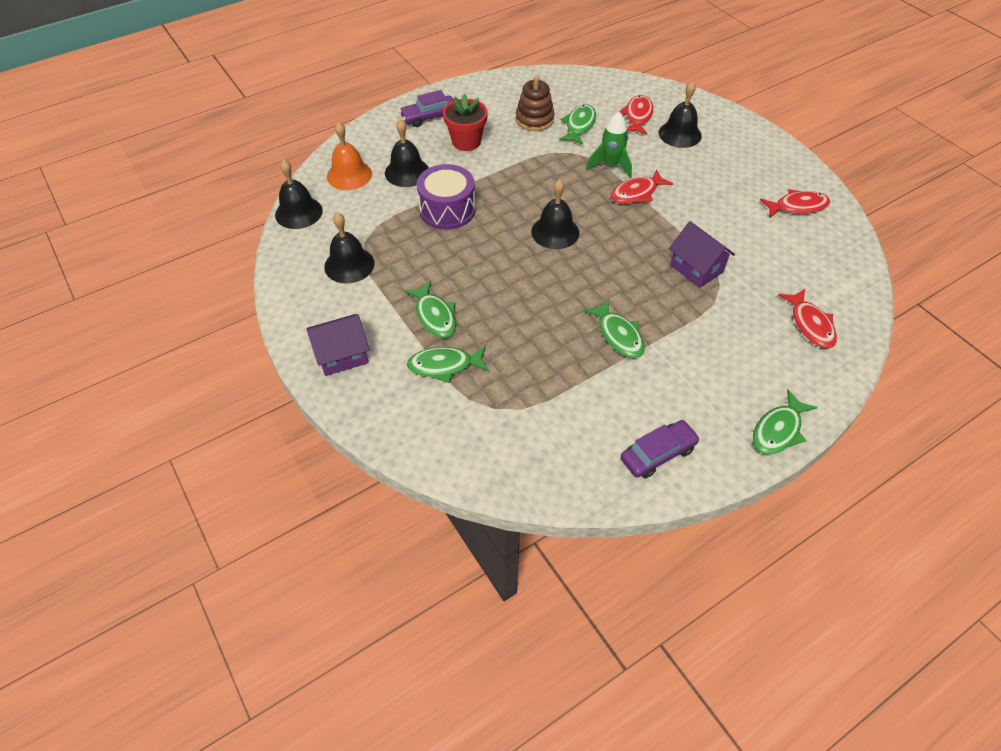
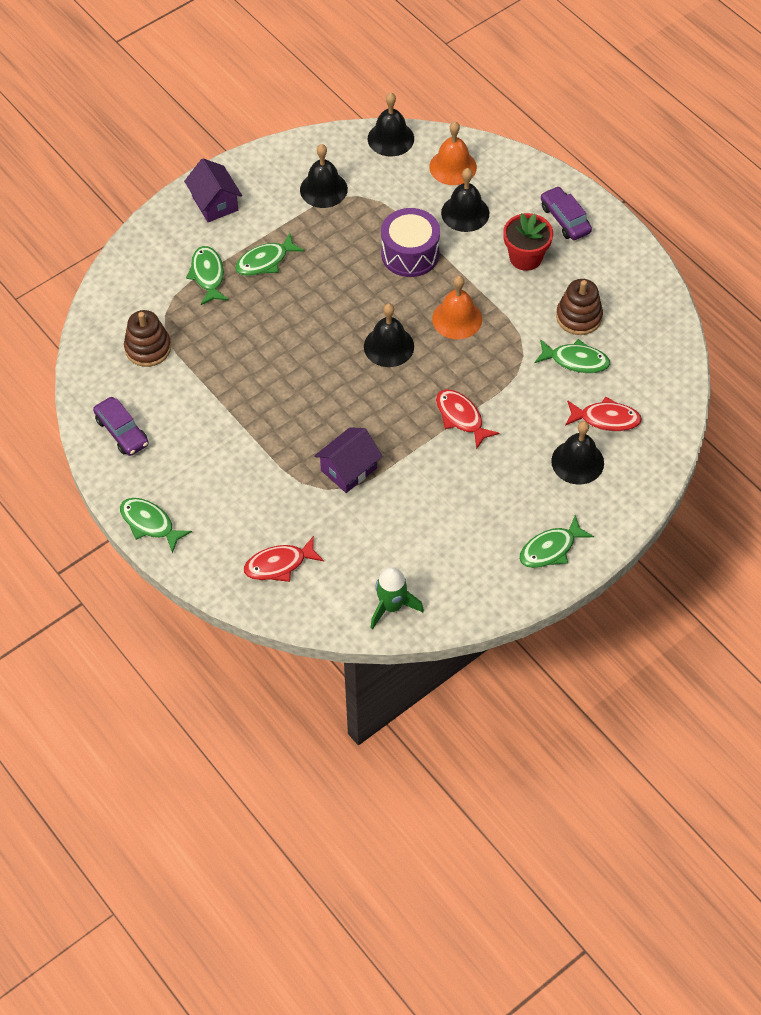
camera: 85 degrees right, 5 degrees up
green fish [583,299,645,358] -> green fish moved to [519,515,594,568]
green rocket [586,112,632,178] -> green rocket moved to [370,567,424,629]
red fish [760,189,830,218] -> none
none -> brown stacking toy [124,310,171,367]
none -> orange bell [432,276,482,339]

